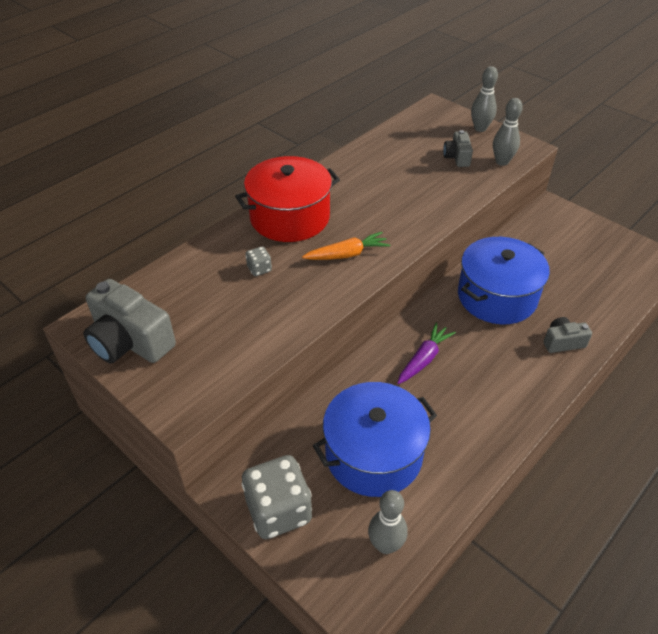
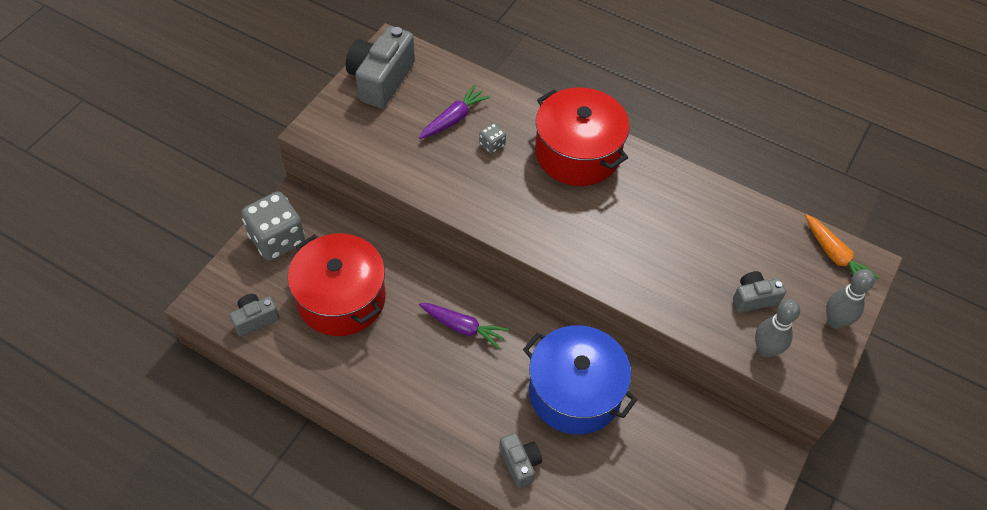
camera: 75 degrees right, 10 degrees up
orange carrot [302,232,390,260] -> orange carrot moved to [805,214,880,280]
blue pot [313,382,437,497] -> red pot [288,234,386,336]
grey bowling pin [368,490,407,554] -> grey camera [230,294,279,336]
none -> purple carrot [419,85,490,139]

